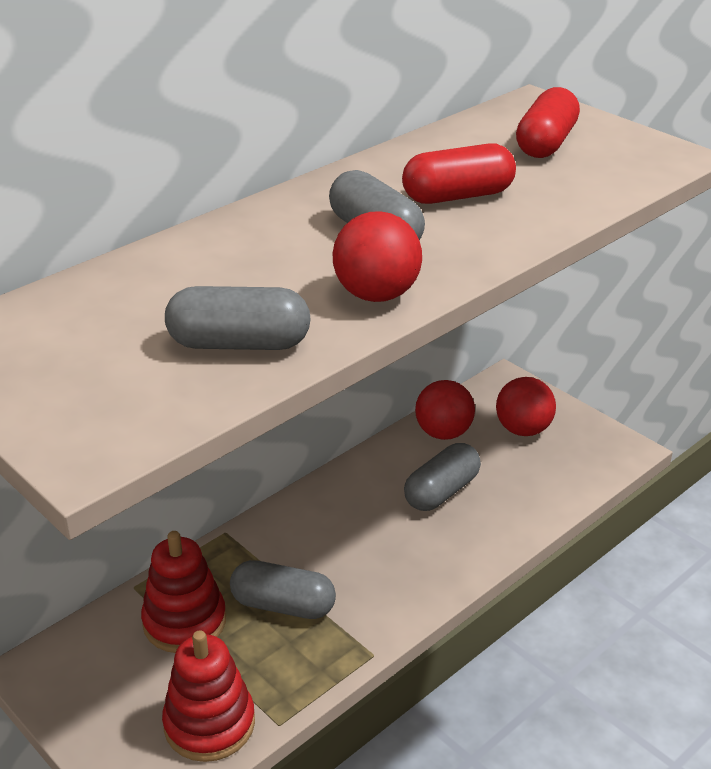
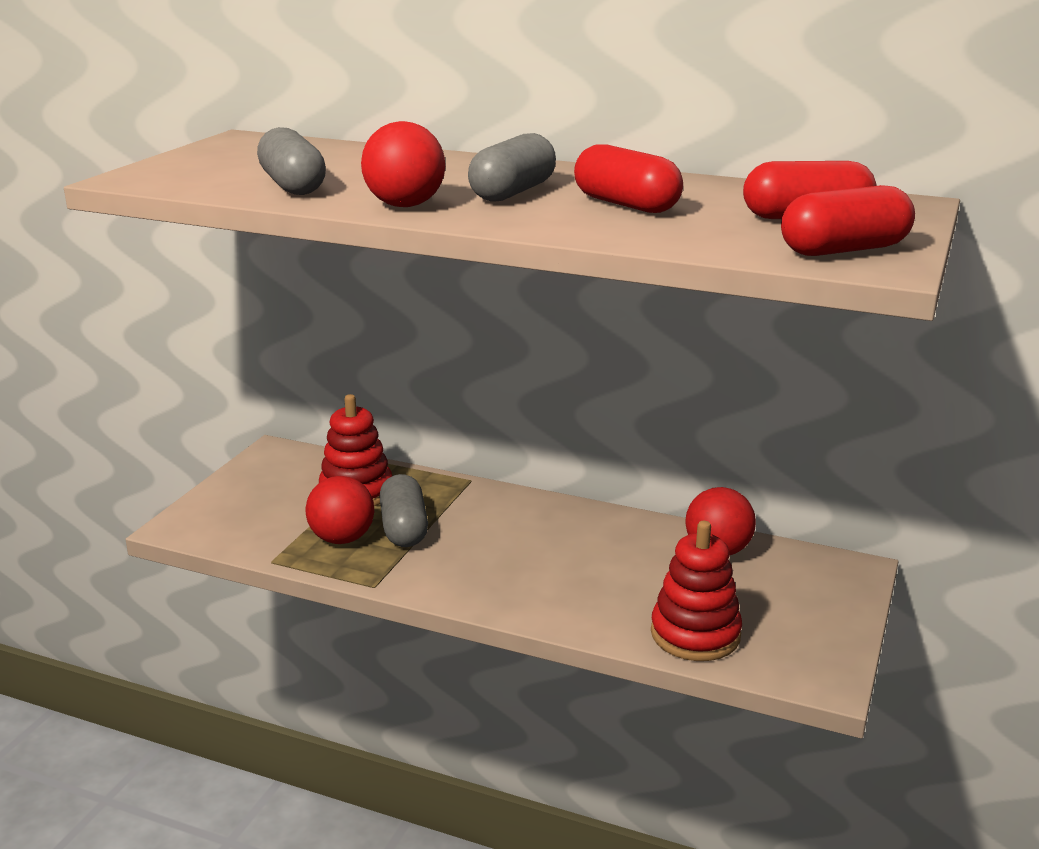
camera: 65 degrees right, 10 degrees down
red stacking toy [162,630,255,762] -> red stacking toy moved to [651,521,742,661]
grey capsule [404,443,481,511] -> none
red ball [496,377,556,436] -> red ball moved to [306,476,374,544]
none -> red capsule [781,185,915,256]

